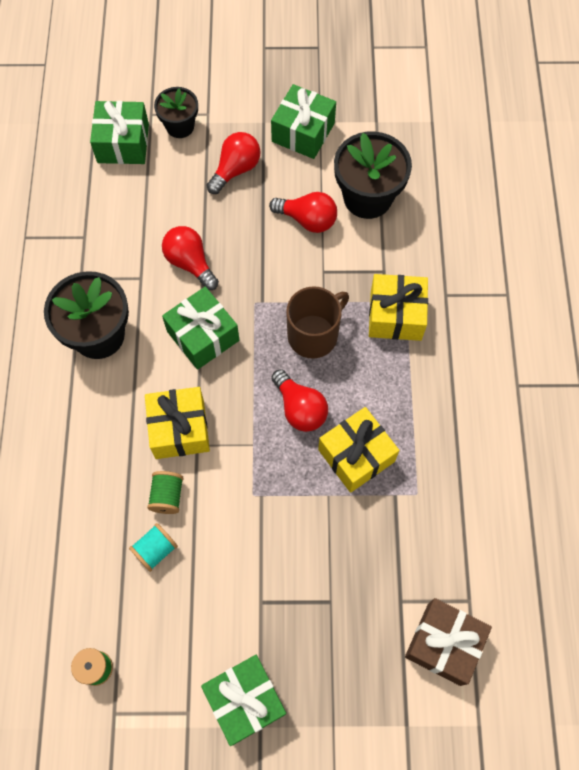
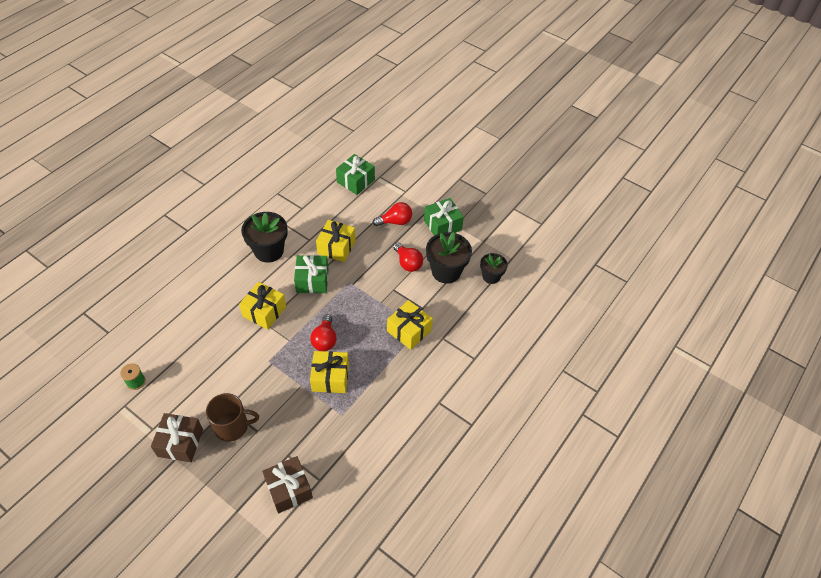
camera: 35 degrees right, 15 degrees down
turquoise spool [129,523,178,572] -> none
green spool [147,471,184,514] -> none
black flower pot [154,87,198,138] -> black flower pot moved to [480,253,508,284]
red light bulb [162,226,219,290] -> yellow gift [316,220,356,262]
green gift [201,655,286,746] -> brown gift [151,413,203,462]
brown mug [286,286,349,358] -> brown mug moved to [206,393,259,442]

